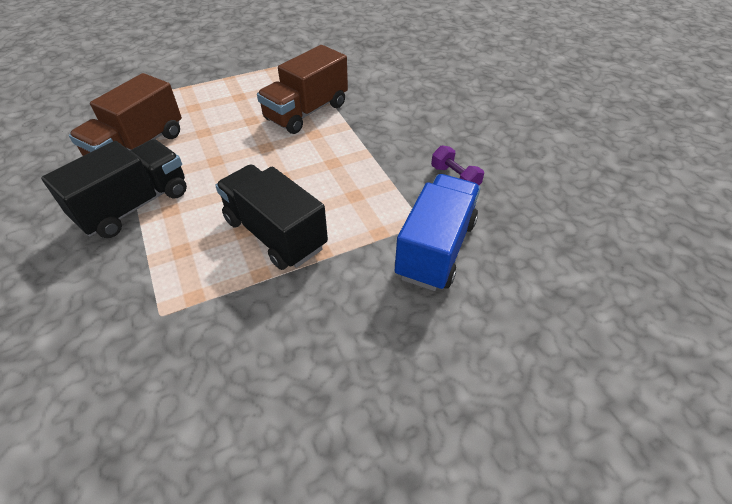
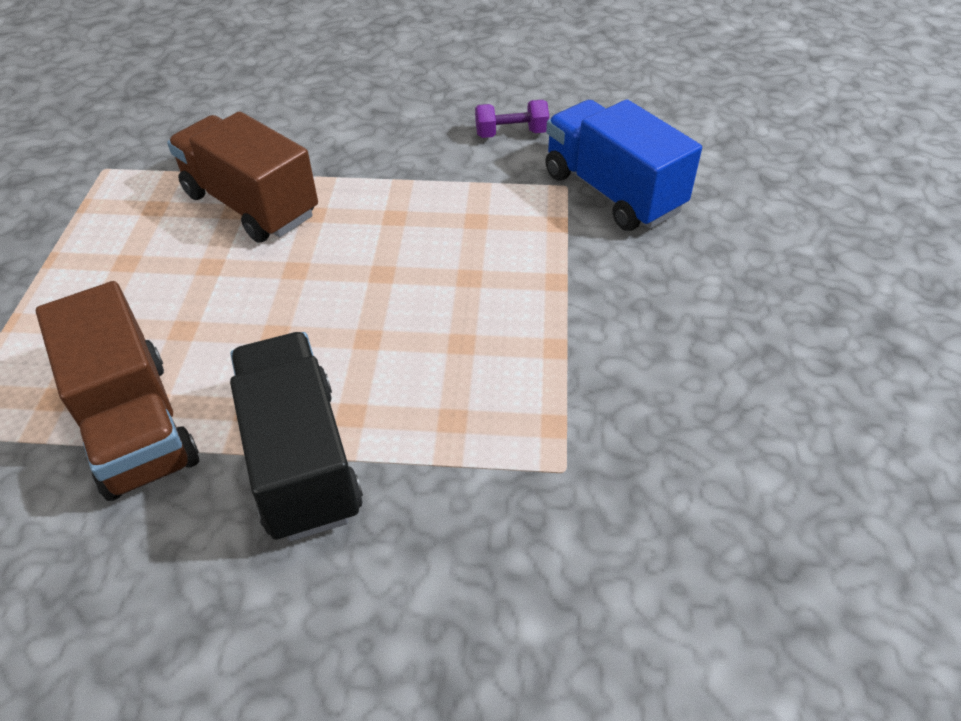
camera: 60 degrees left, 0 degrees up
black truck [215,164,328,270] -> none
brown truck [257,45,348,134] -> brown truck turned 150 degrees clockwise [167,111,318,243]

